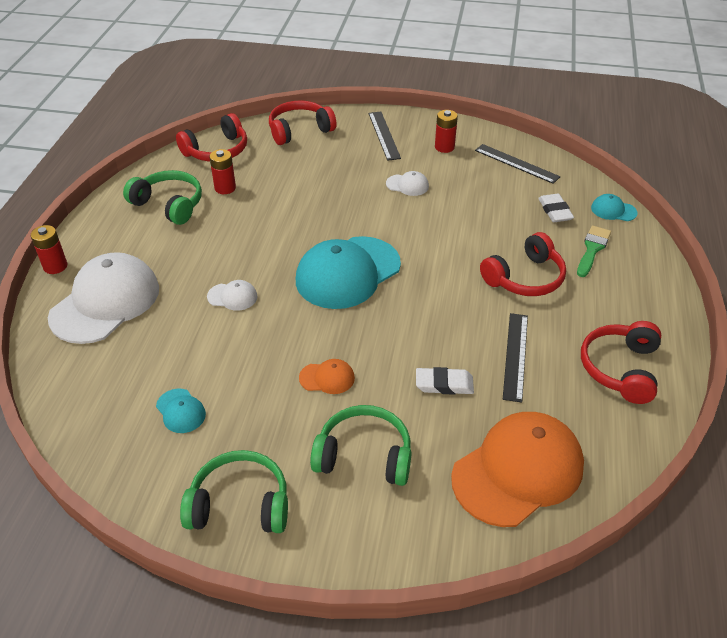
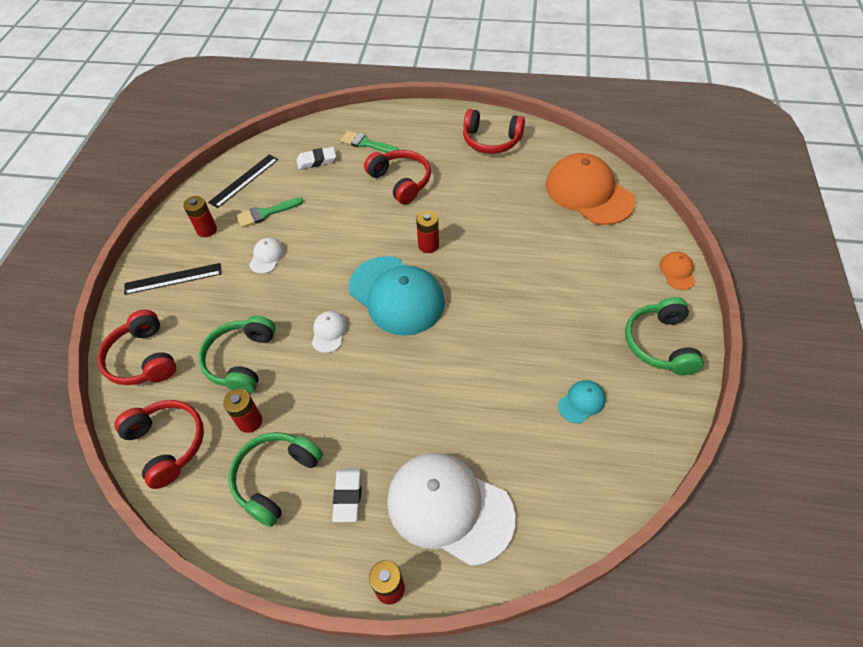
camera: 90 degrees left, 10 degrees up
white cap [207,280,258,311] -> white cap moved to [312,311,347,353]
orange cap [299,359,355,394] -> orange cap moved to [659,252,696,290]
green headphones [310,405,411,486] -> green headphones moved to [198,316,276,394]
white eraser [416,367,474,395] -> white eraser moved to [332,468,362,522]
black ruler [503,313,528,403] -> none
turquoise cap [591,194,638,221] -> none
none -> green brush [237,197,304,228]
none -> red battery [416,211,439,253]

